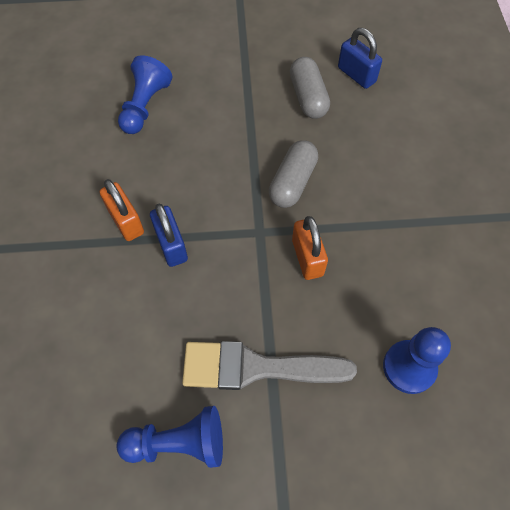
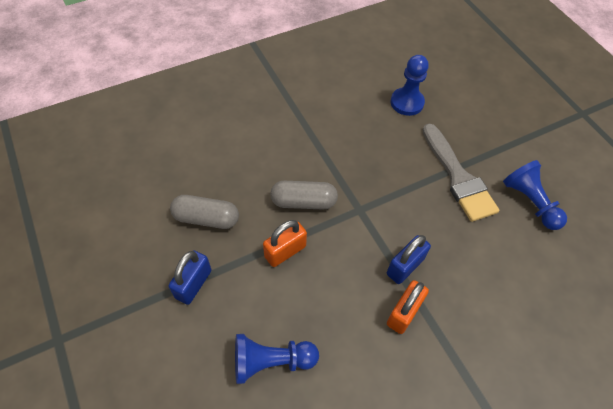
camera: 115 degrees left, 5 degrees down
grey capsule [290,57,330,119] -> grey capsule turned 45 degrees clockwise [170,195,239,229]
orange padlock [292,216,328,280] -> orange padlock moved to [263,220,307,267]
blue padlock [338,28,382,89] -> blue padlock moved to [169,250,211,305]

